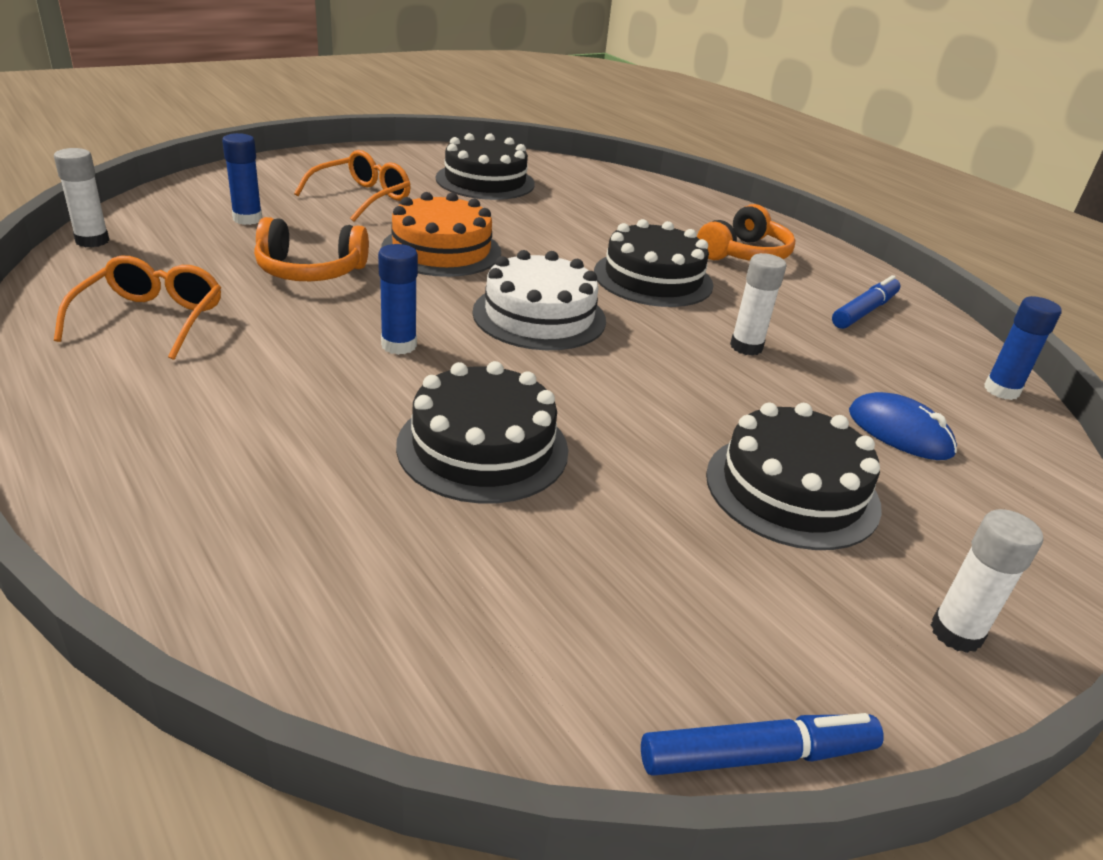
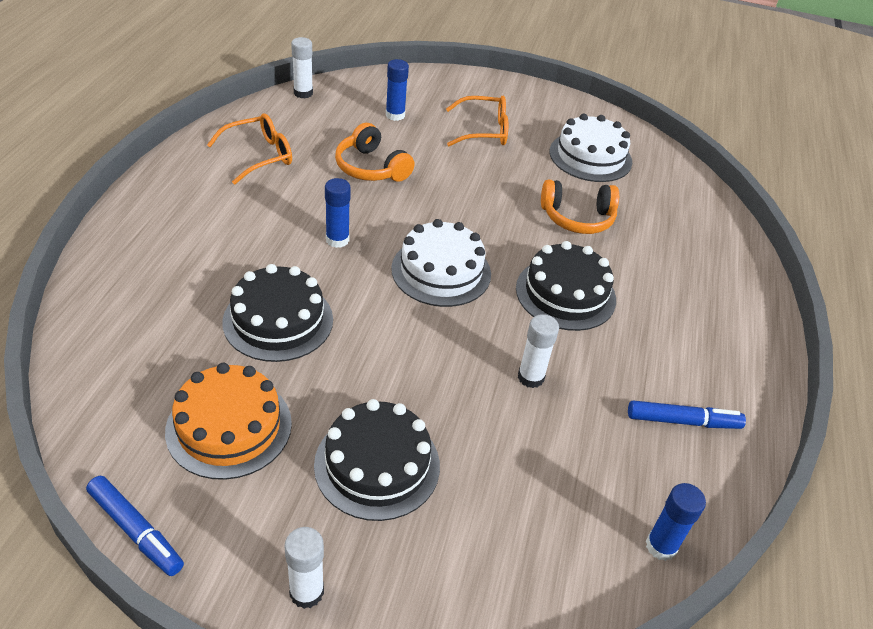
camera: 50 degrees right, 10 degrees up
orange cake [381,192,501,277] -> orange cake moved to [165,363,292,480]
black cake [436,133,535,200] -> white cake [549,114,632,182]
orange headphones [697,204,795,261] -> orange headphones moved to [541,180,619,234]
blue mouse [849,392,957,460] -> none

